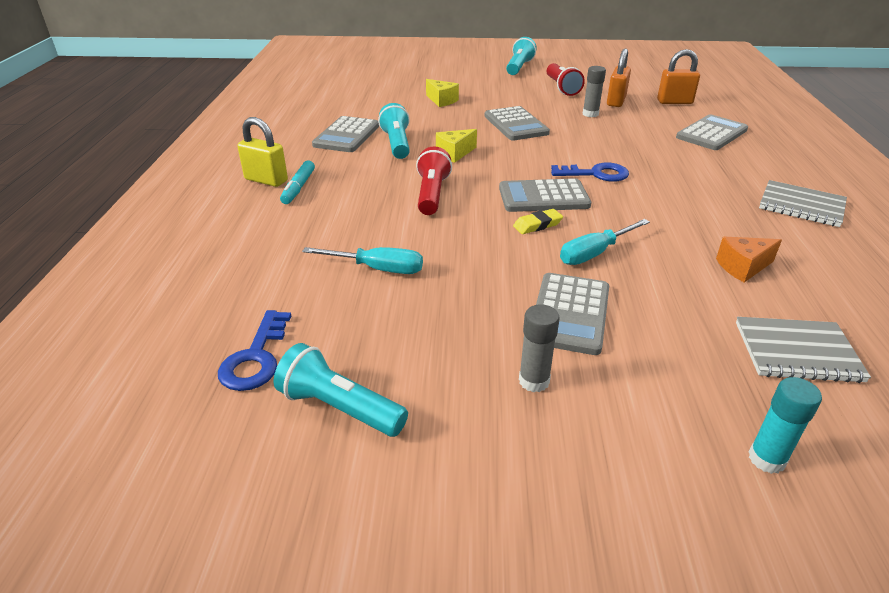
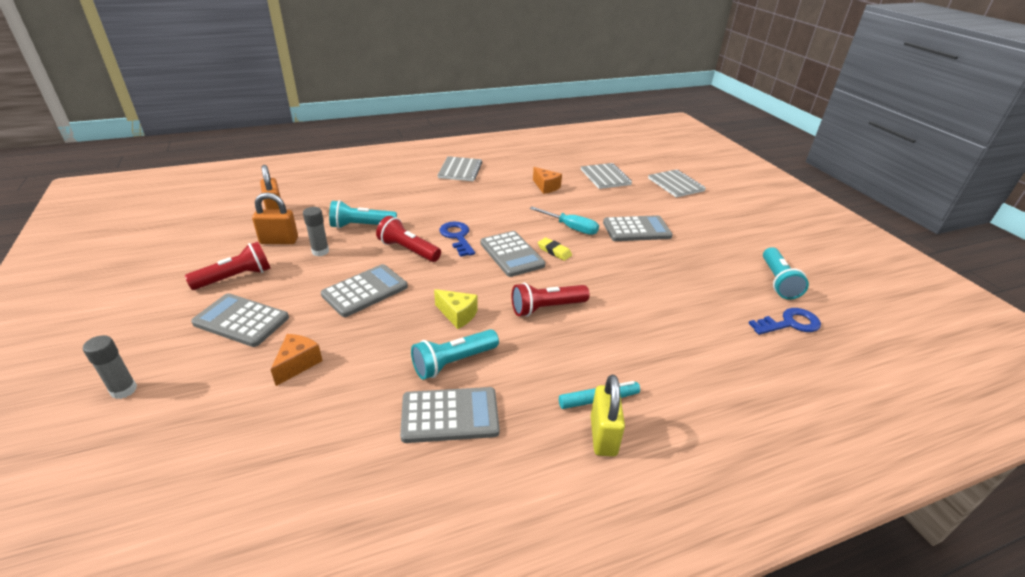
camera: 115 degrees left, 0 degrees up
turquoise screwdriver [302,247,423,274] -> none
yellow cheese [426,79,459,107] -> orange cheese [270,334,323,386]
turquoise flashlight [506,37,537,75] -> turquoise flashlight moved to [329,200,397,228]
grey glue stick [519,304,560,392] -> grey glue stick moved to [83,335,137,399]
grey calculator [676,114,748,150] -> grey calculator moved to [191,293,289,347]
turquoise glue stick [749,377,822,474] -> grey notebook [648,169,706,198]
none -> red flashlight [376,216,441,262]

